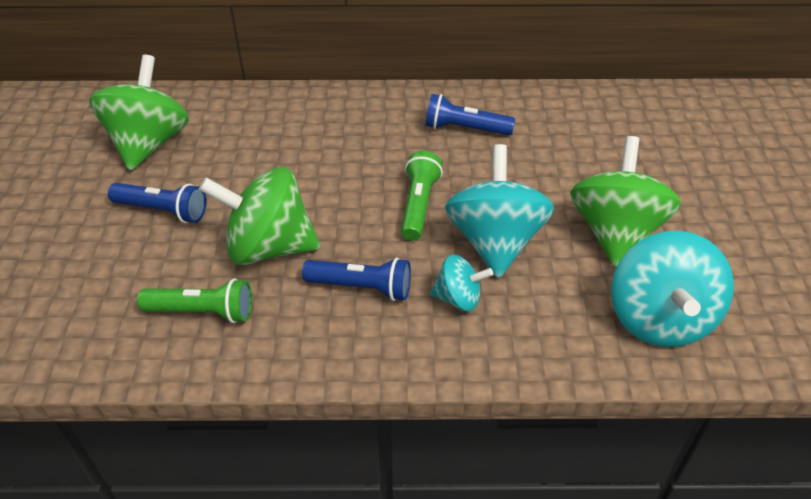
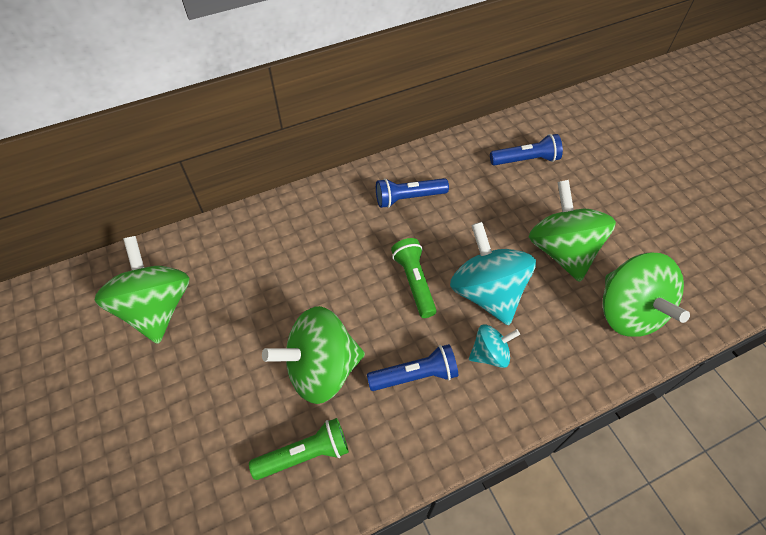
camera: 25 degrees left, 10 degrees up
blue flashlight [108,183,206,223] -> blue flashlight moved to [490,134,563,165]
turquoise spinning top [611,231,734,347] -> green spinning top [603,253,690,337]

